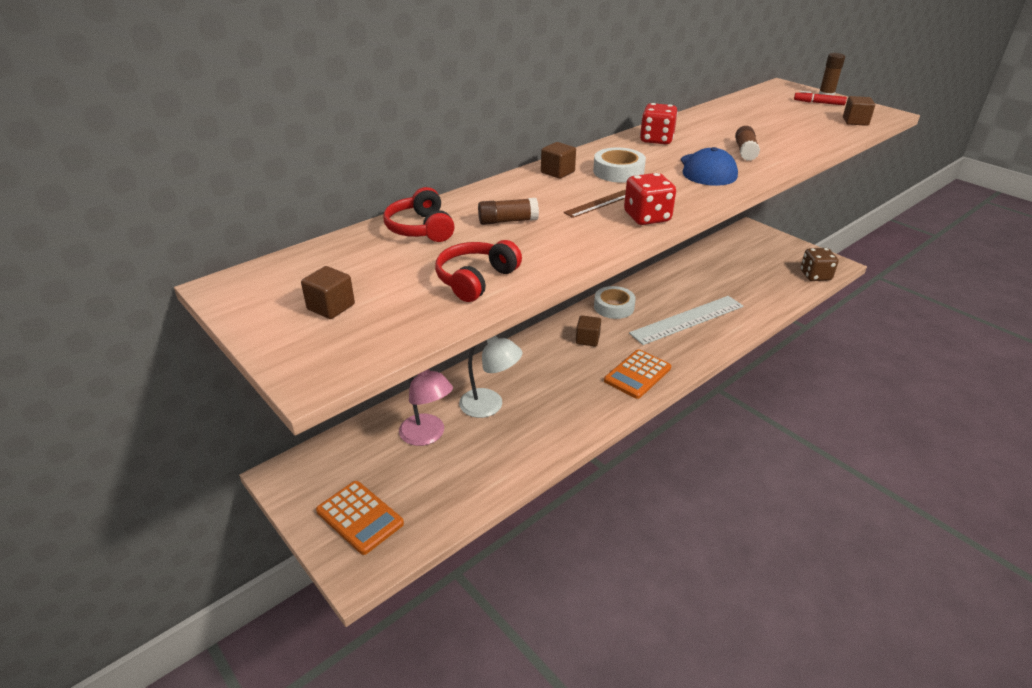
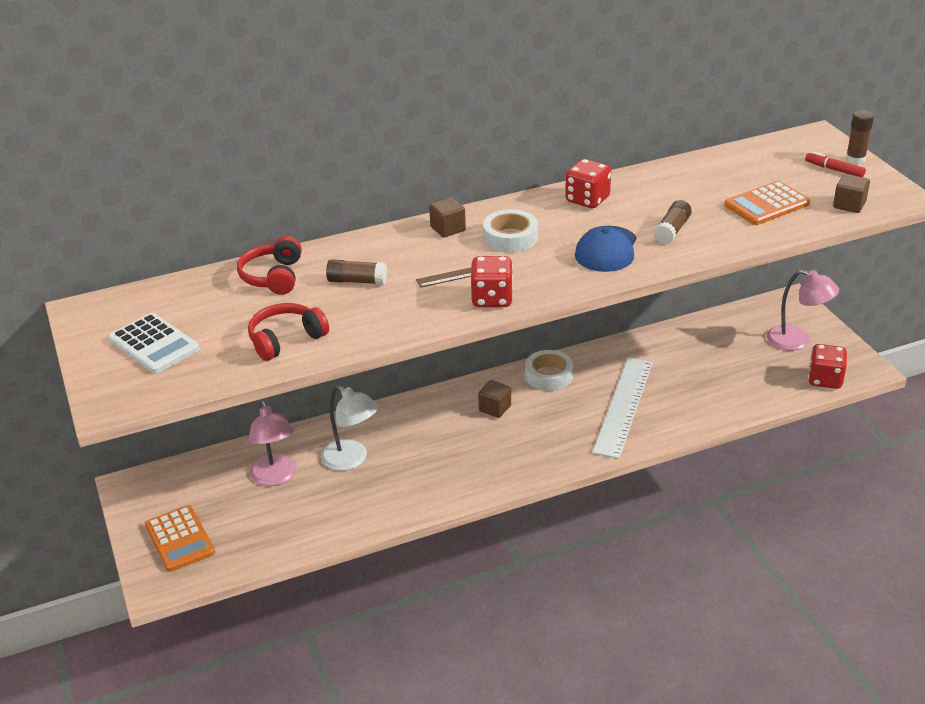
camera: 20 degrees right, 0 degrees up
brown cube [301,266,355,319] -> white calculator [108,313,200,374]
orange calculator [604,349,671,399] -> orange calculator moved to [724,181,810,225]
white ruler [629,296,743,345] -> white ruler turned 60 degrees counterclockwise [592,358,653,459]
brown dice [801,248,838,281] -> red dice [808,344,847,389]
none -> pink lamp [767,270,839,351]

